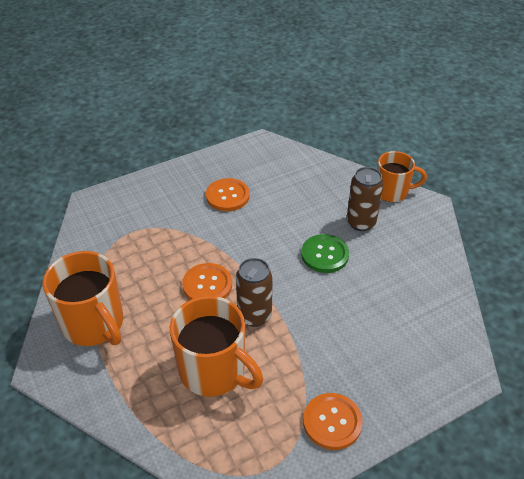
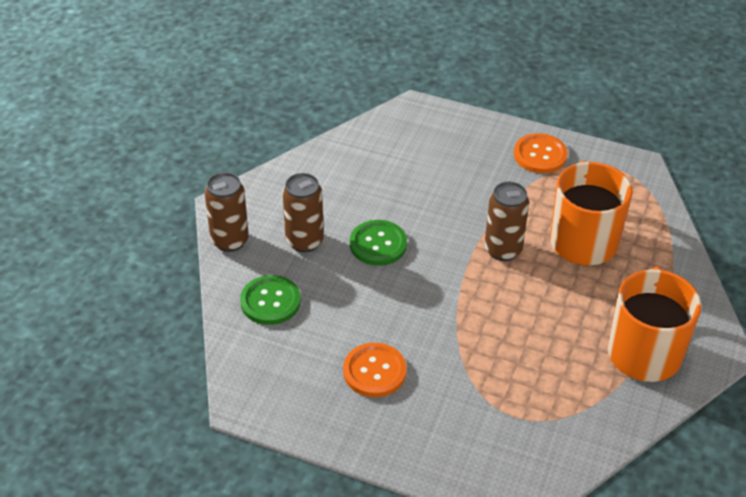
camera: 130 degrees left, 0 degrees up
orange button [182,263,232,300] -> none
orange mug [377,151,427,202] -> brown can [205,172,249,252]
none -> green button [240,275,301,325]

